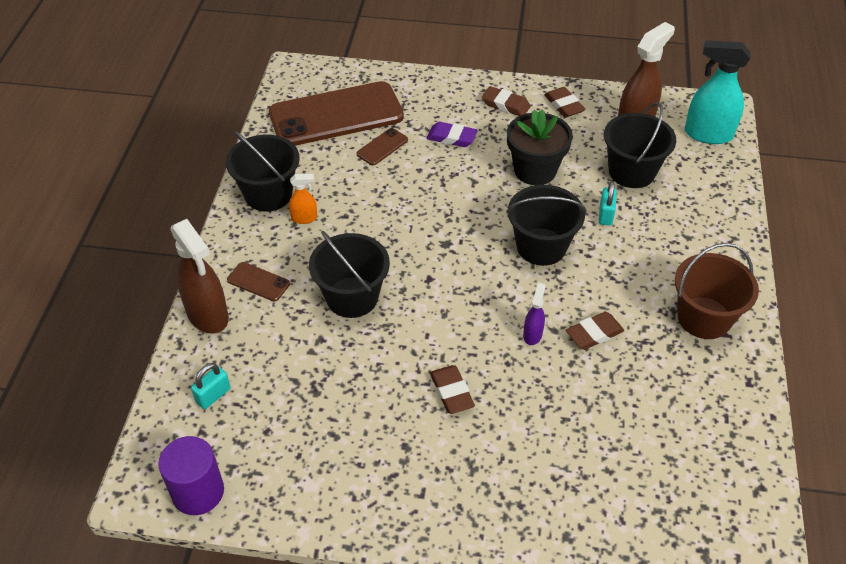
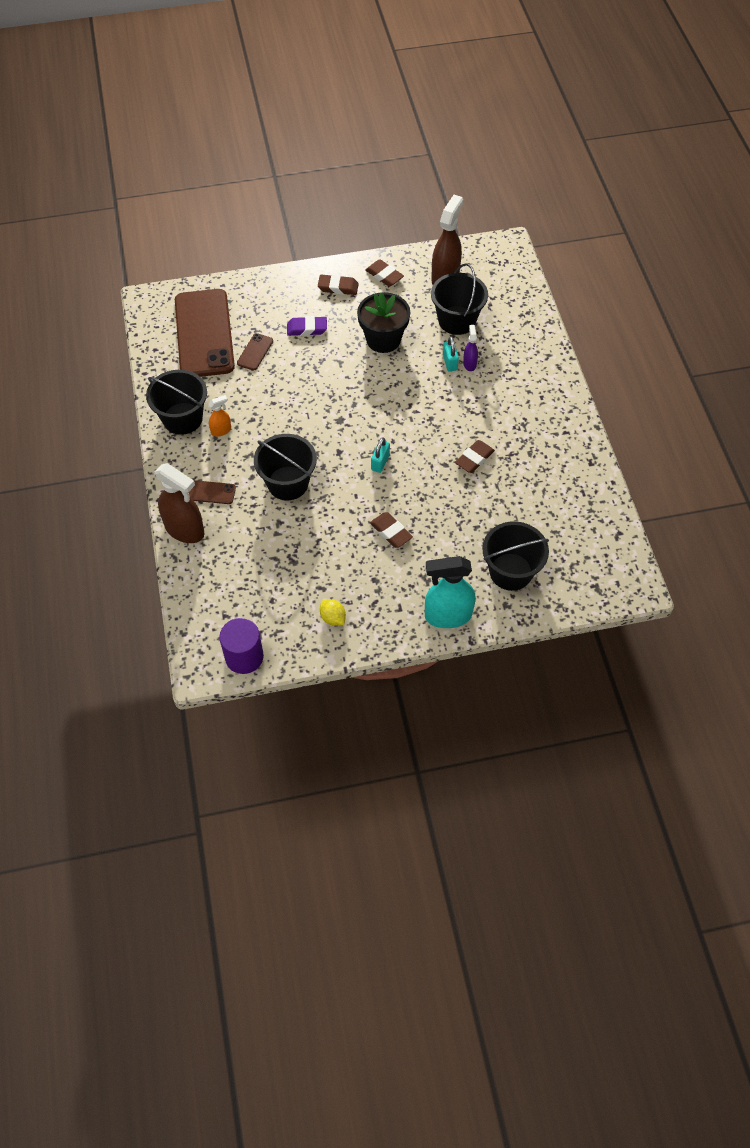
camera: 20 degrees left, 10 degrees up
turquoise padlock [191,363,231,409] -> turquoise padlock moved to [371,437,390,473]
brown phone [269,81,404,146] -> brown phone turned 60 degrees counterclockwise [175,289,235,377]
black bucket [506,185,586,266] -> black bucket moved to [482,522,549,591]
purple spray bottle [523,283,546,345] -> purple spray bottle moved to [463,325,478,371]
brown bucket [675,243,759,339] -> none
turquoise spray bottle [685,40,751,144] -> turquoise spray bottle moved to [425,556,475,628]
none -> yellow lemon [320,599,346,626]

